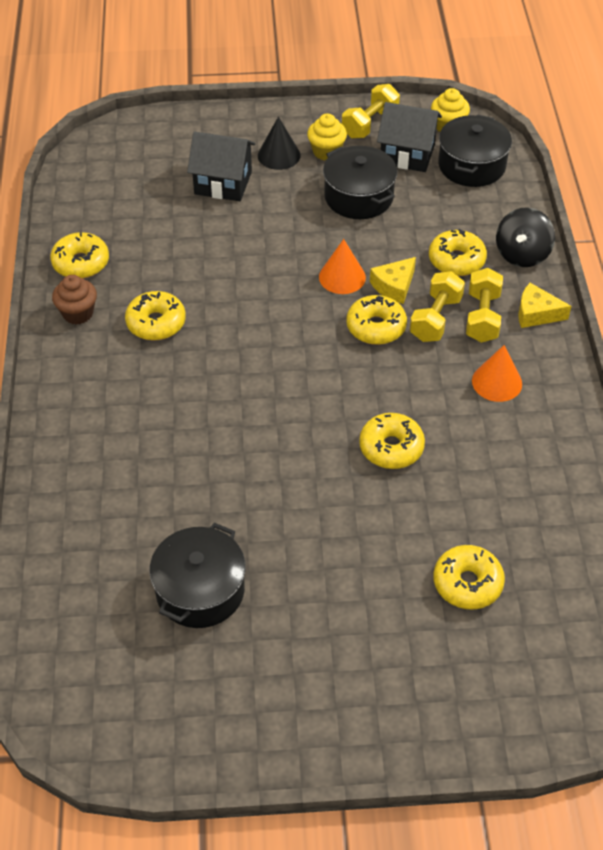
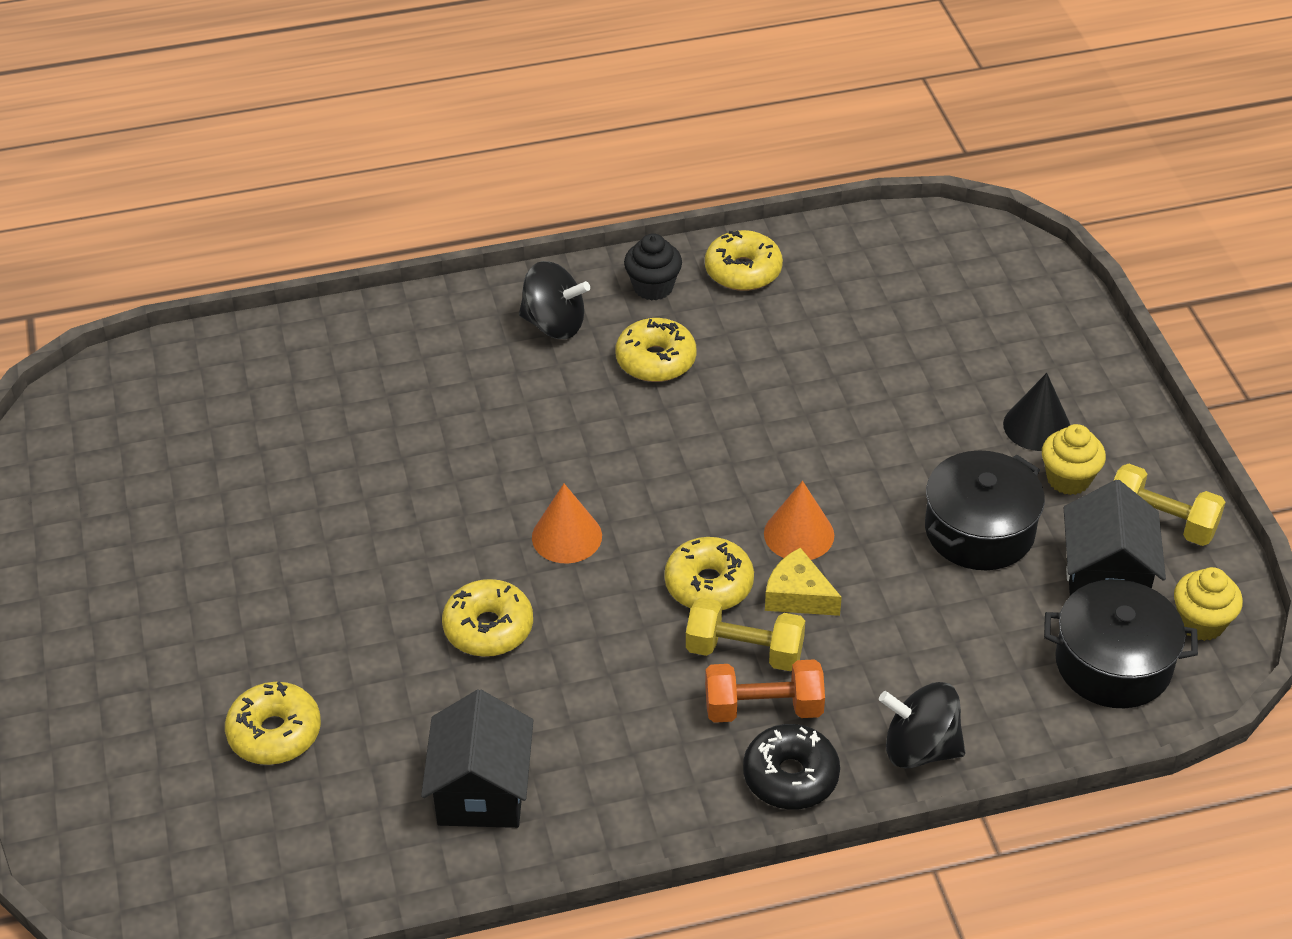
camera: 80 degrees right, 5 degrees down
brown cupcake [52,275,97,324] -> black cupcake [624,233,682,301]
black pot [149,523,246,628] -> none
black house [187,131,255,201] -> black house moved to [421,690,533,828]
yellow donut [429,229,487,276] -> none
yellow dumbbell [466,268,503,343] -> orange dumbbell [705,659,825,723]
orange cone [472,345,522,402] -> orange cone moved to [532,484,602,563]
yellow cheese [518,283,572,328] -> black donut [743,724,840,809]
none -> black spinning top [519,261,590,339]

